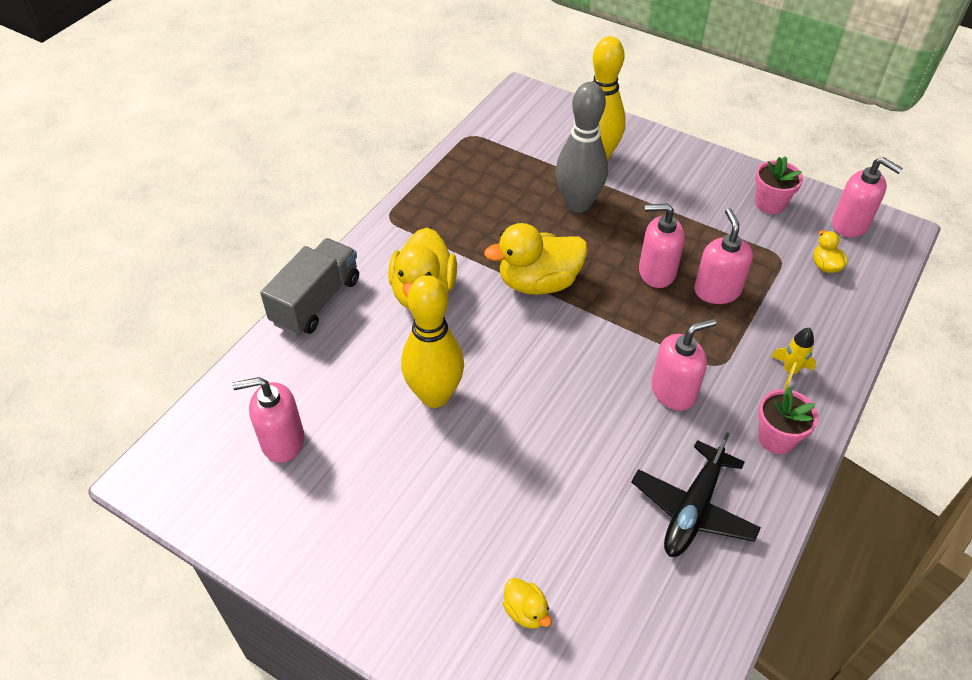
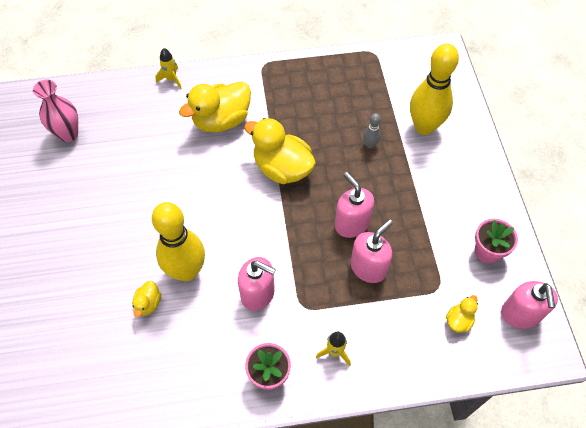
camera: 50 degrees right, 10 degrees up
pink soap dispenser [232,377,304,463] -> pink vase [33,80,78,142]
grey truck [260,238,359,335] -> yellow rocket [155,48,182,89]
yellow bowling pin [401,275,464,408] -> yellow bowling pin moved to [152,202,205,281]
yellow duck [503,578,551,629] -> yellow duck moved to [132,280,161,317]
grey bowling pin [556,82,608,213] -> grey bowling pin [363,113,381,148], size x0.43
black plane [631,432,761,557] -> none

